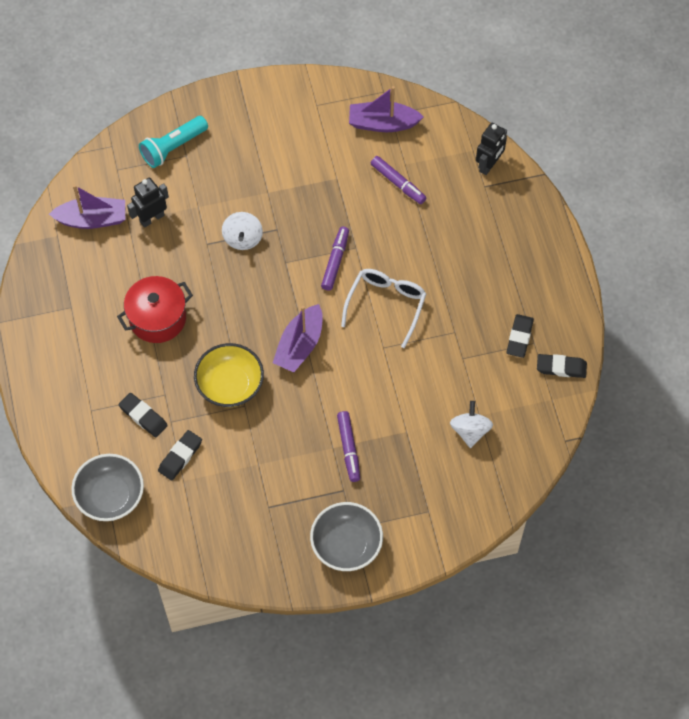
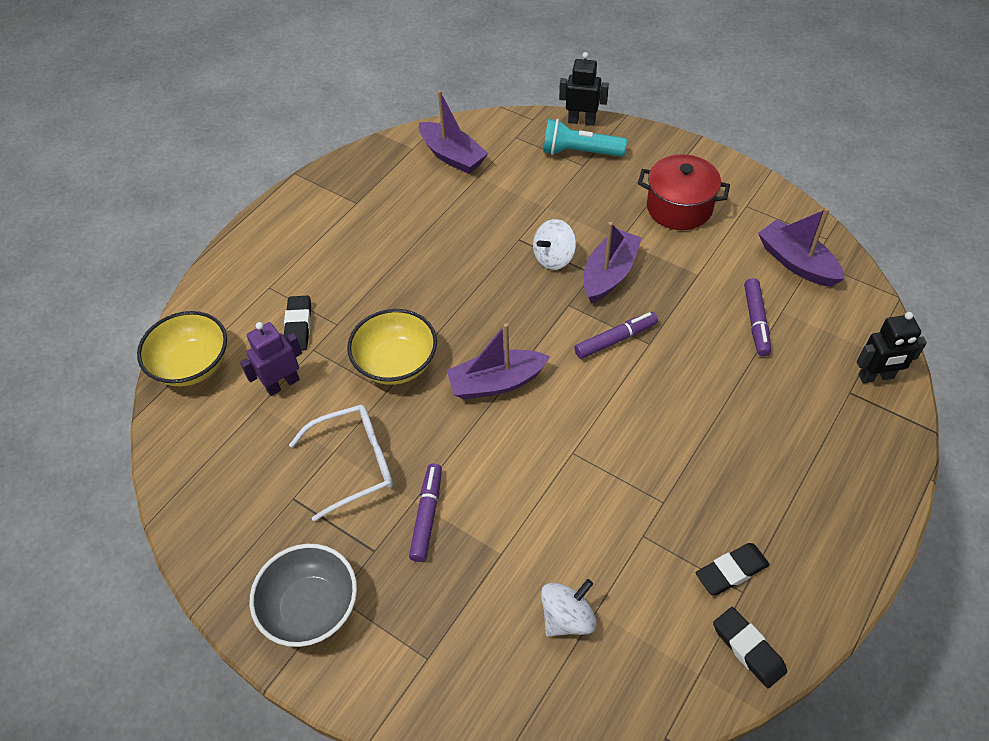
camera: 50 degrees right, 10 degrees down
grey bowl [71,454,144,521] -> yellow bowl [137,311,227,386]
red pot [117,276,193,343] -> red pot moved to [638,154,730,230]
black robot [127,177,169,228] -> black robot moved to [559,52,609,126]
black eraser [158,430,202,481] -> purple robot [240,322,302,396]
purple marker [337,411,360,482] -> purple marker turned 150 degrees clockwise [409,464,442,562]
white glasses [341,269,426,348] -> white glasses moved to [289,405,393,521]
none -> purple boat [583,222,642,303]

